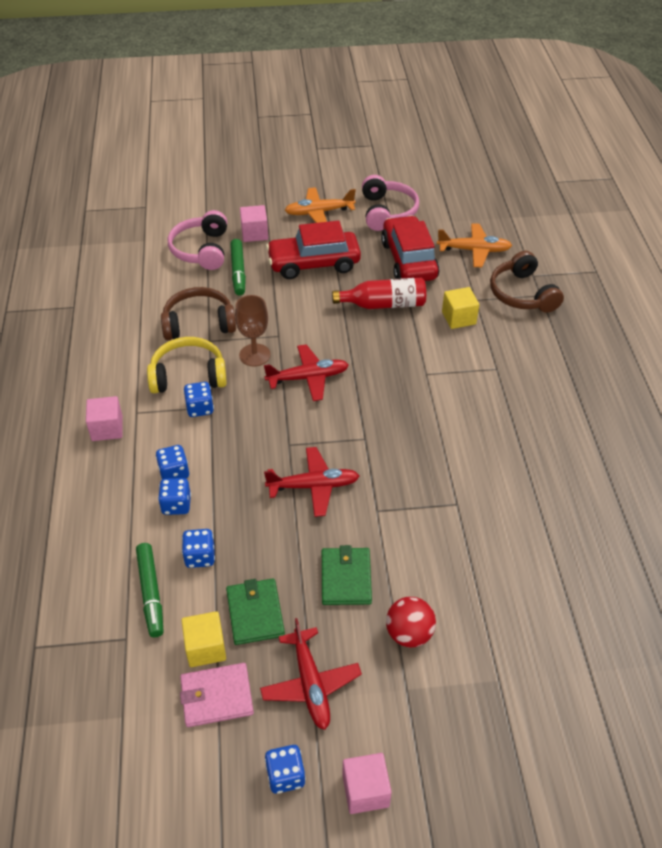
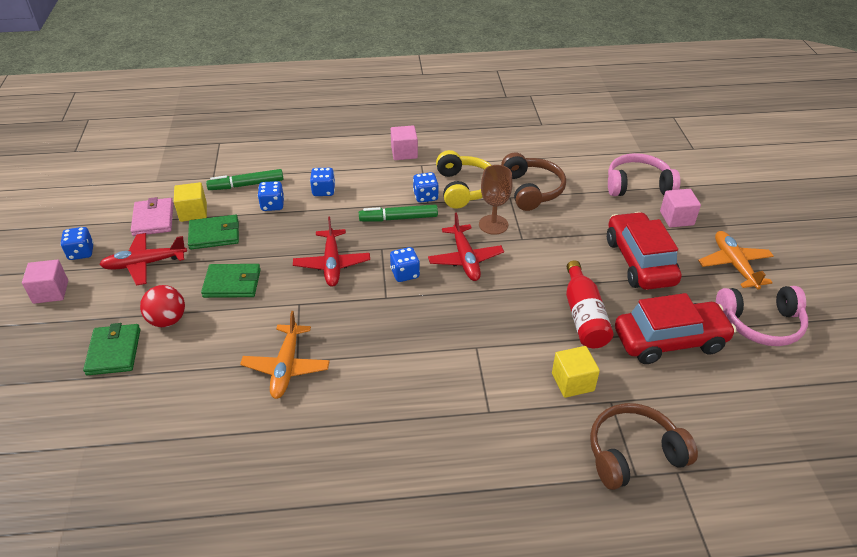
camera: 90 degrees right, 5 degrees down
blue dice [156,445,189,480] -> blue dice moved to [390,247,420,282]
green marker [230,239,246,295] -> green marker moved to [359,204,438,221]
orange plane [437,223,512,267] -> orange plane moved to [240,311,330,399]
none -> green wallet [83,323,141,375]

